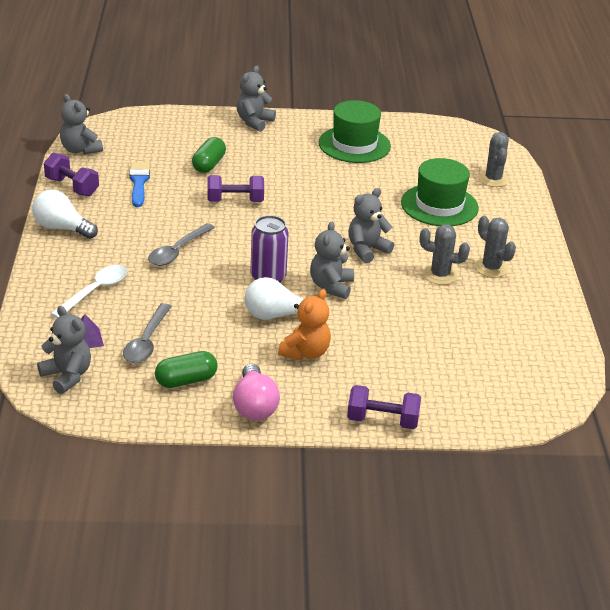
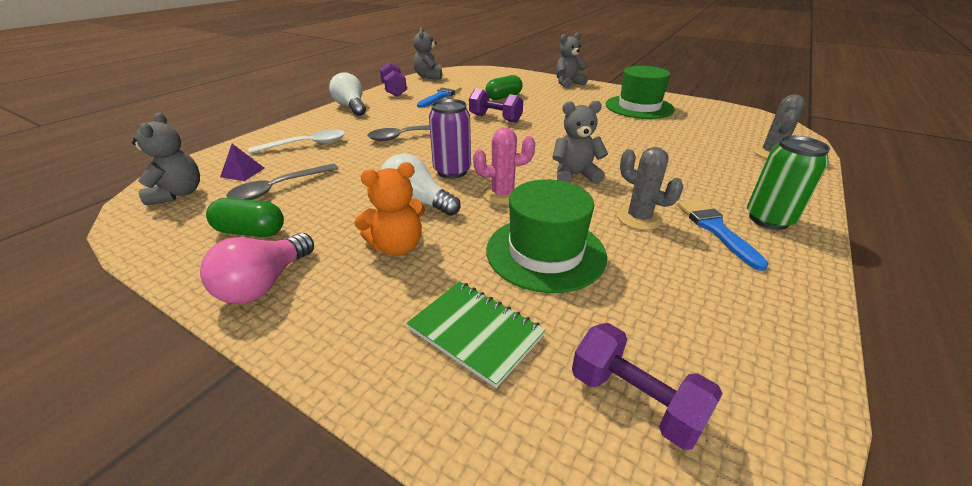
camera: 35 degrees right, 0 degrees up
grey teddy bear [310,222,354,299] -> pink cactus [473,128,535,205]
purple dumbbell [347,385,421,429] -> purple dumbbell moved to [572,323,723,450]
green hat [401,158,479,226] -> green hat moved to [486,179,607,293]
grey cactus [475,216,516,278] -> blue brush [677,199,769,271]
none -> green notebook [407,281,546,388]
none -> green can [747,136,830,230]

